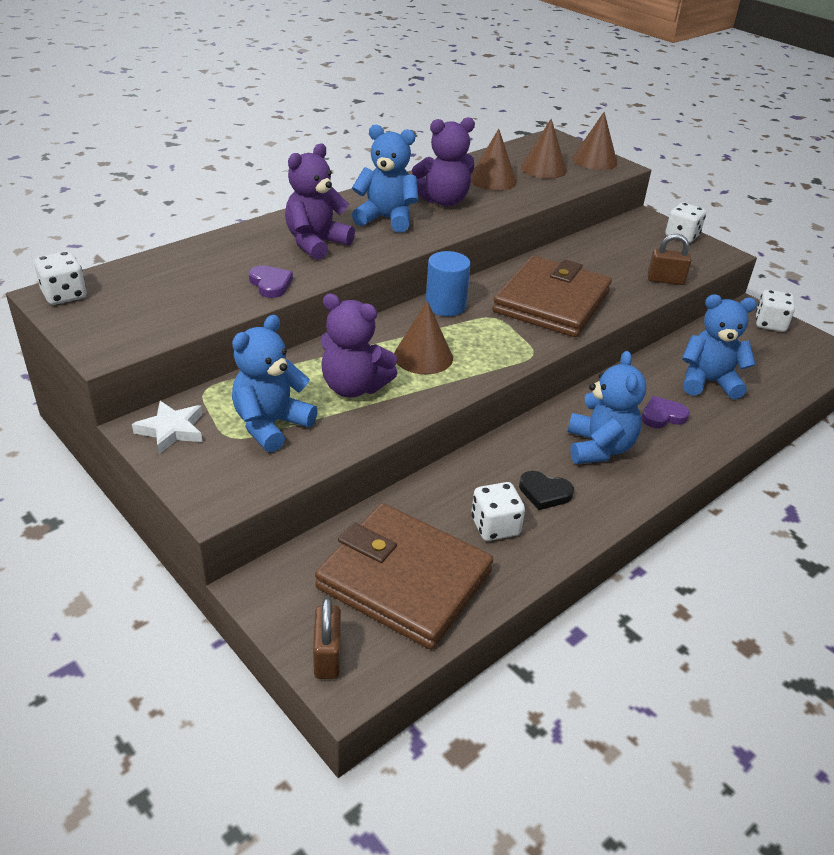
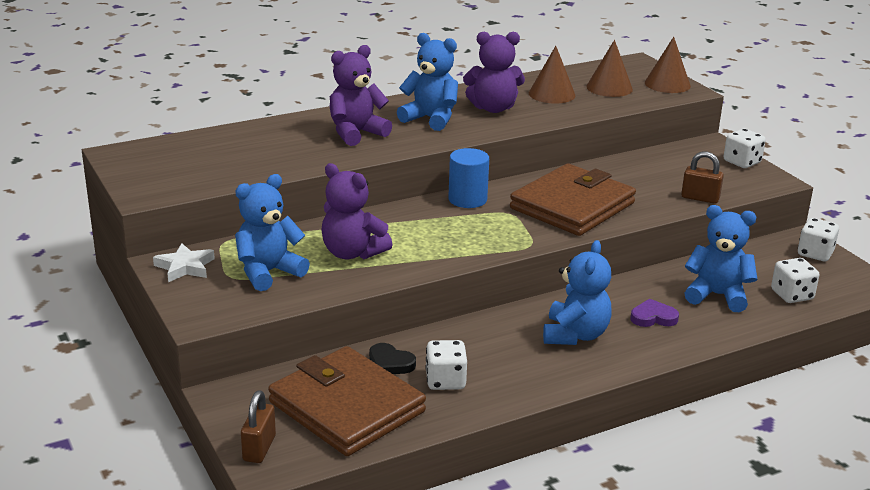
camera: 15 degrees right, 10 degrees down
white dice [34,251,86,305] -> white dice moved to [771,258,819,303]
purple heart [249,265,293,298] -> none
brown cone [394,301,453,374] -> none
black heart [519,471,574,510] -> black heart moved to [369,343,416,374]

